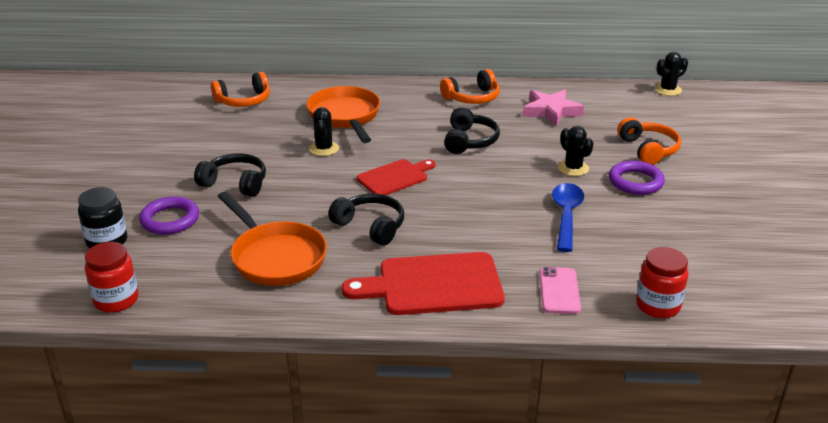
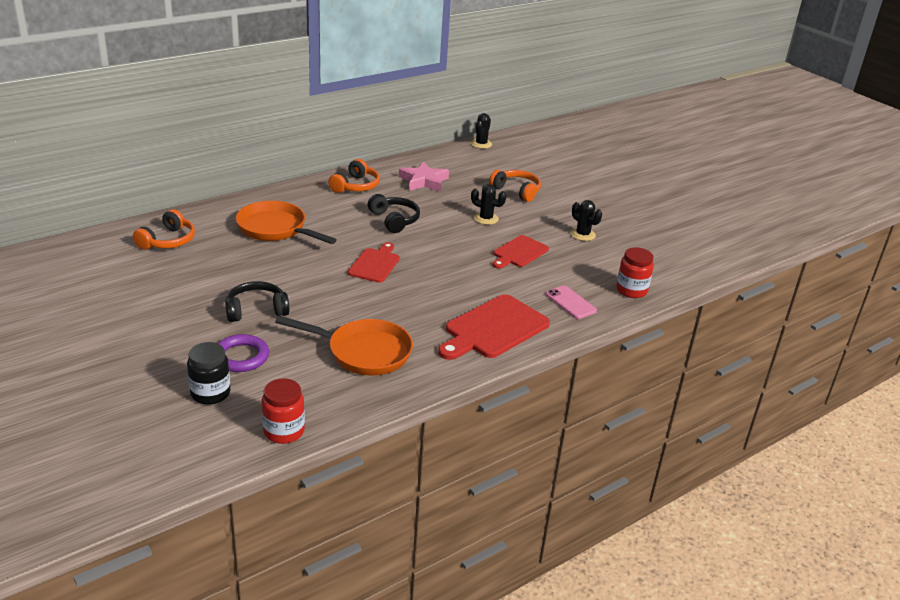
camera: 40 degrees left, 0 degrees up
black cactus [309,107,339,156] -> black cactus moved to [571,200,602,241]
black headphones [328,194,404,246] -> none
blue spoon [552,183,584,252] -> red cutting board [492,235,549,269]
purple ring [609,161,665,195] -> none

